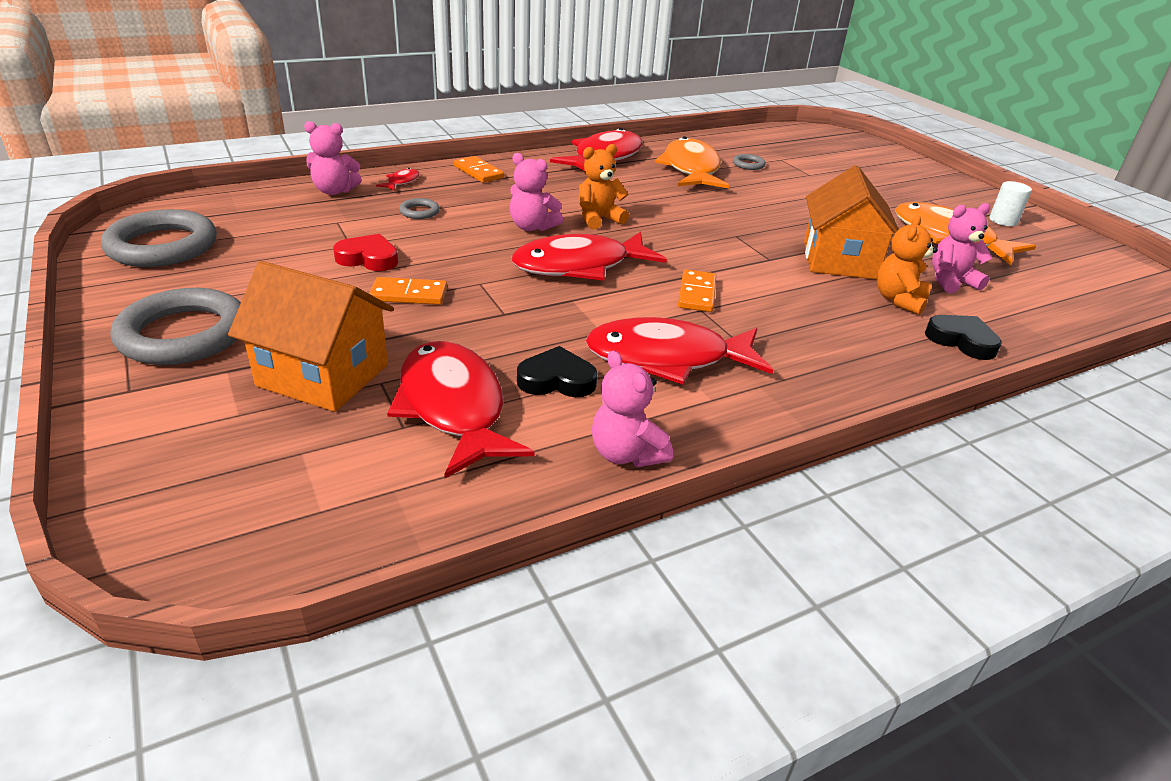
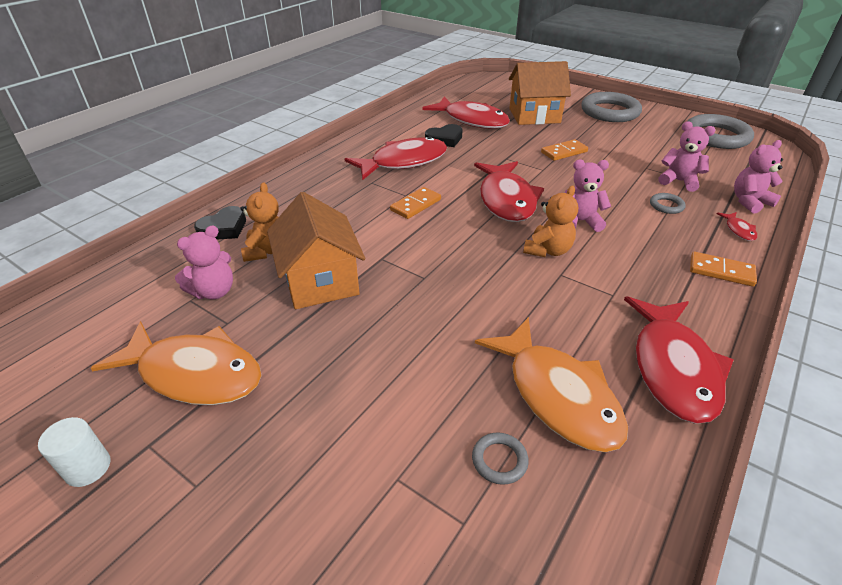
camera: 155 degrees right, 5 degrees up
red heart [333,234,398,271] -> none
red fish [512,232,667,281] -> red fish turned 135 degrees clockwise [474,161,544,222]
pink teddy bear [592,351,673,468] -> pink teddy bear moved to [658,121,716,192]
orange domino [678,269,716,312] -> orange domino turned 60 degrees clockwise [390,187,441,219]
black heart [925,315,1002,360] -> black heart turned 60 degrees counterclockwise [194,206,246,239]

